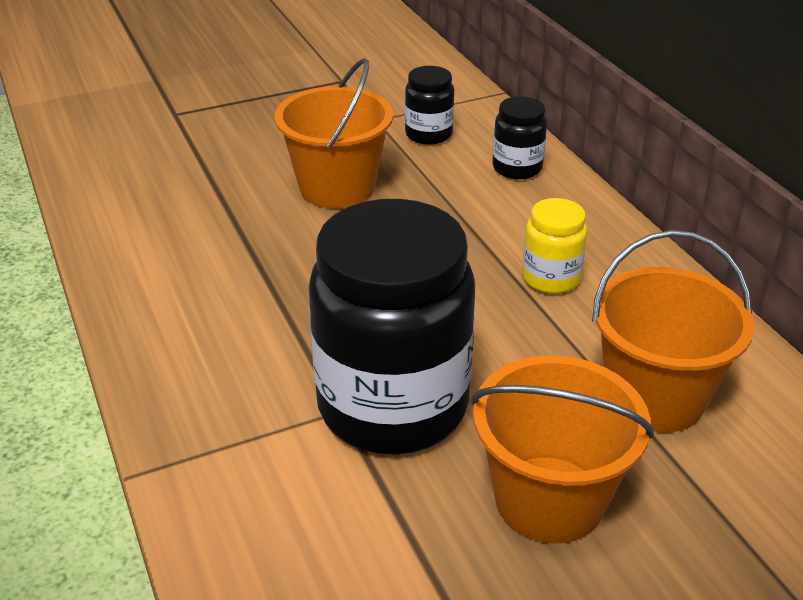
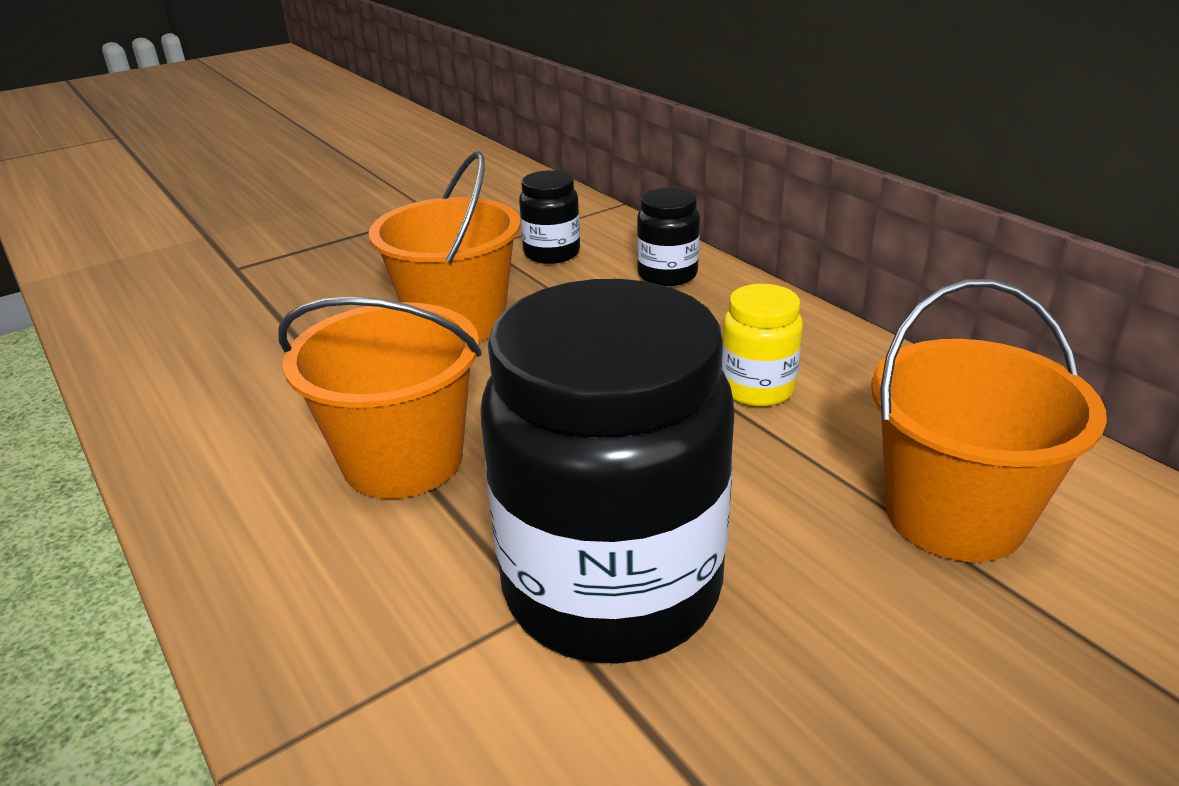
camera: 10 degrees left, 5 degrees down
orange bucket [471,355,654,544] -> orange bucket moved to [278,297,482,499]

